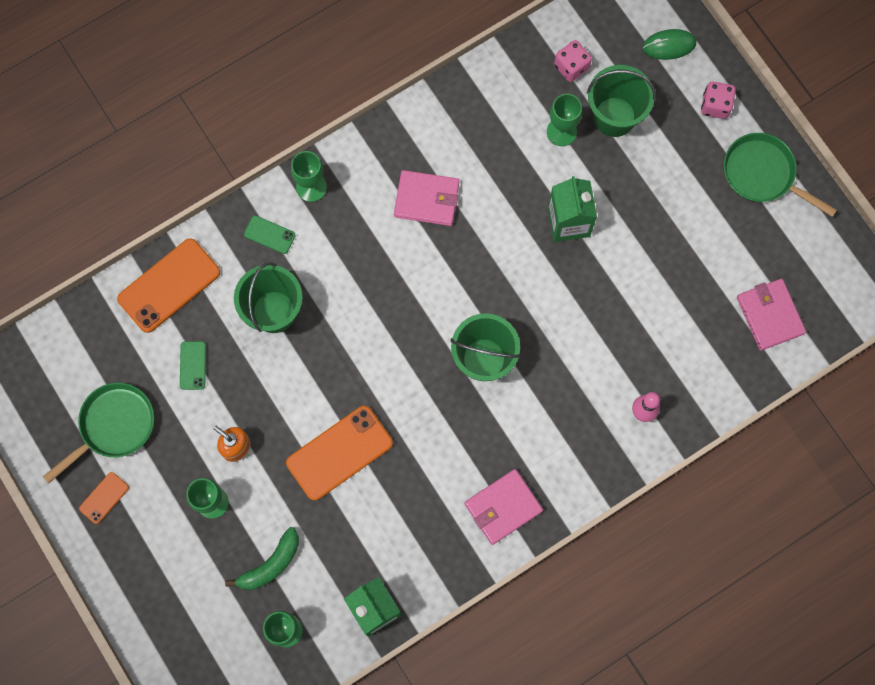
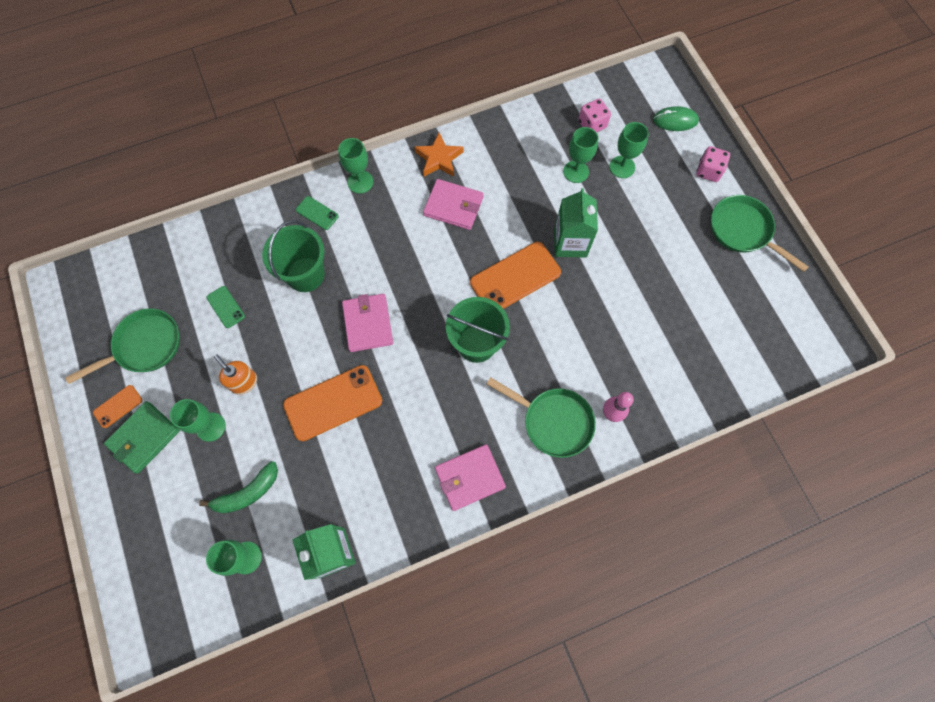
camera: 10 degrees right, 5 degrees down
orange phone [117,238,220,333] -> orange phone moved to [470,242,561,309]
green phone [180,341,206,390] -> green phone turned 45 degrees counterclockwise [206,286,245,328]
green bucket [587,65,656,137] -> green goblet [610,122,649,178]
pink wallet [737,279,806,351] -> pink wallet moved to [342,294,393,352]
none -> green wallet [104,401,180,474]
none -> orange star [415,132,463,177]
none -> green pan [487,377,596,458]

